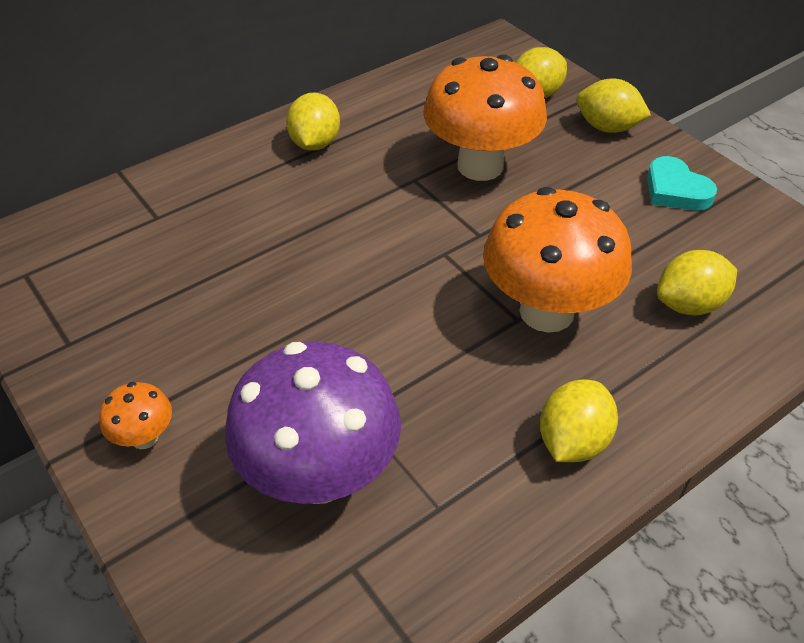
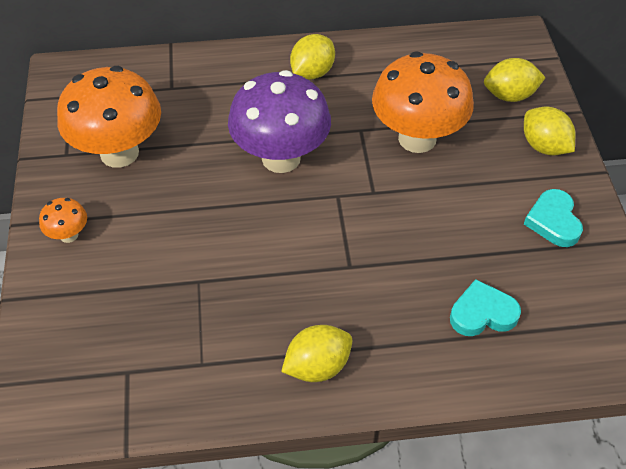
camera: 30 degrees right, 5 degrees up
purple mushroom [225,342,401,504] -> purple mushroom moved to [228,70,331,173]
orange mushroom [483,187,632,333] -> orange mushroom moved to [57,66,161,168]
yellow lemon [657,250,737,315] -> turquoise heart [450,279,521,336]

